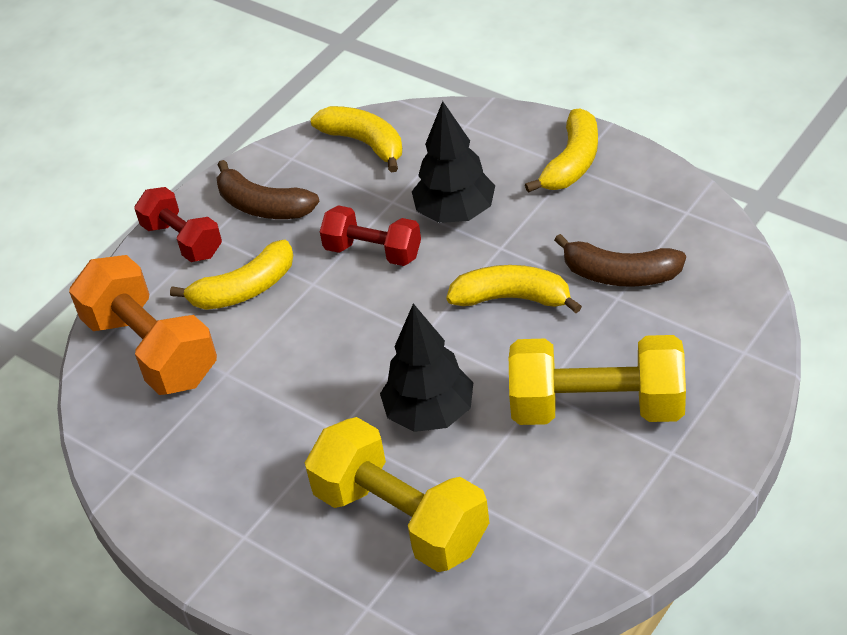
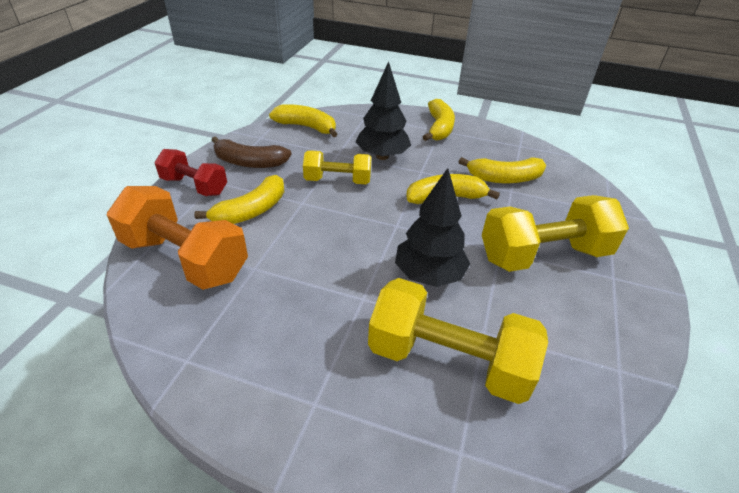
camera: 25 degrees left, 5 degrees down
red dumbbell [320,205,421,266] -> yellow dumbbell [303,150,372,184]
brown banana [554,234,686,287] -> yellow banana [459,157,546,183]

